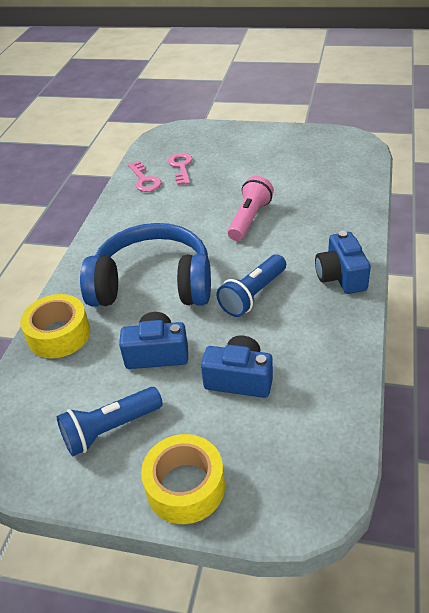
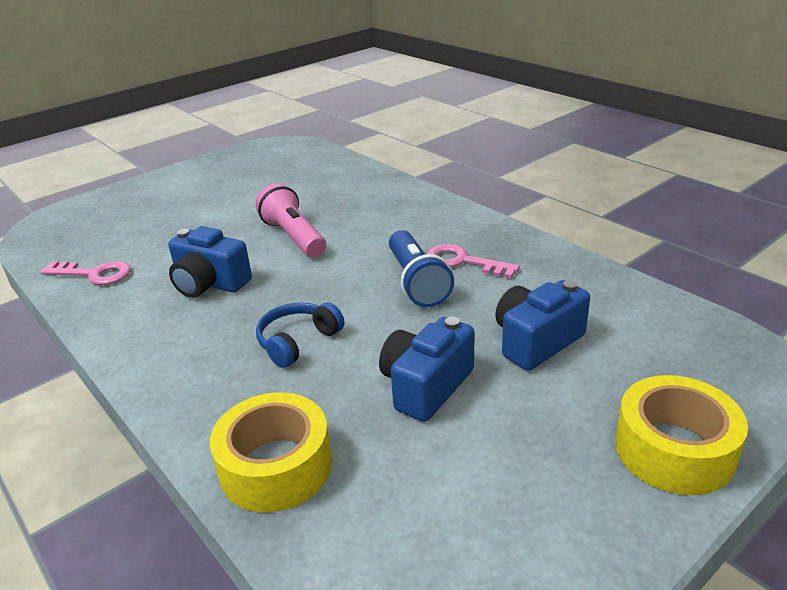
camera: 55 degrees left, 10 degrees down
blue flashlight [57,387,163,456] -> none
blue headphones [80,223,211,307] -> blue headphones [256,302,344,368], size x0.43
pink key [168,153,192,185] -> pink key moved to [427,244,520,279]
blue camera [315,231,371,294] -> blue camera moved to [168,226,252,298]

